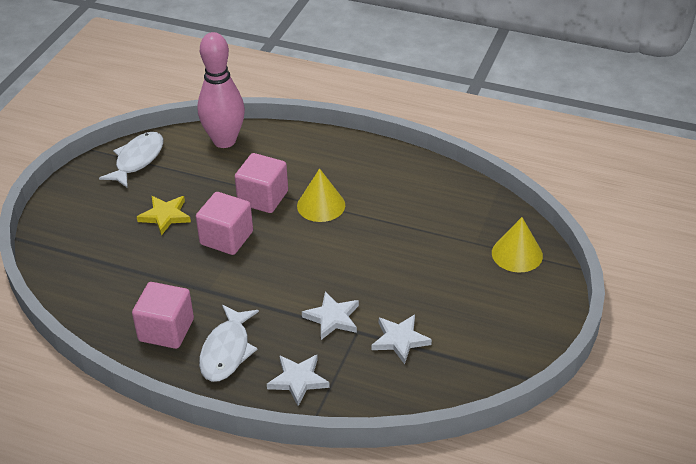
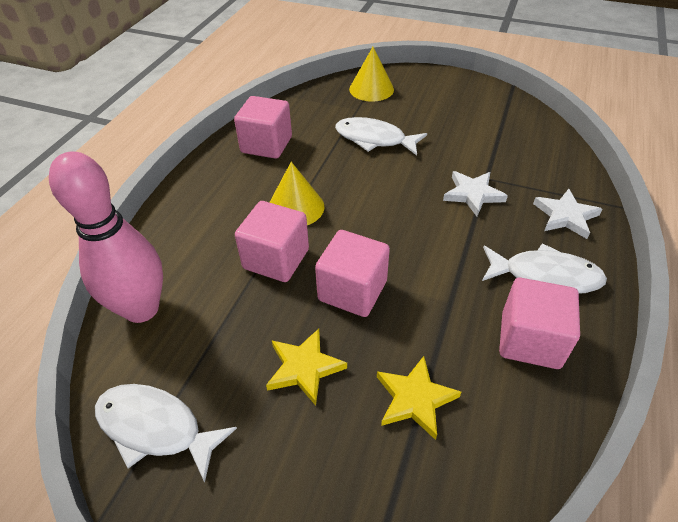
camera: 90 degrees left, 5 degrees up
white star [371,315,432,364] -> none
none -> pink cube [234,96,292,159]
none -> white fish [335,117,427,156]
none -> yellow star [377,356,461,440]

